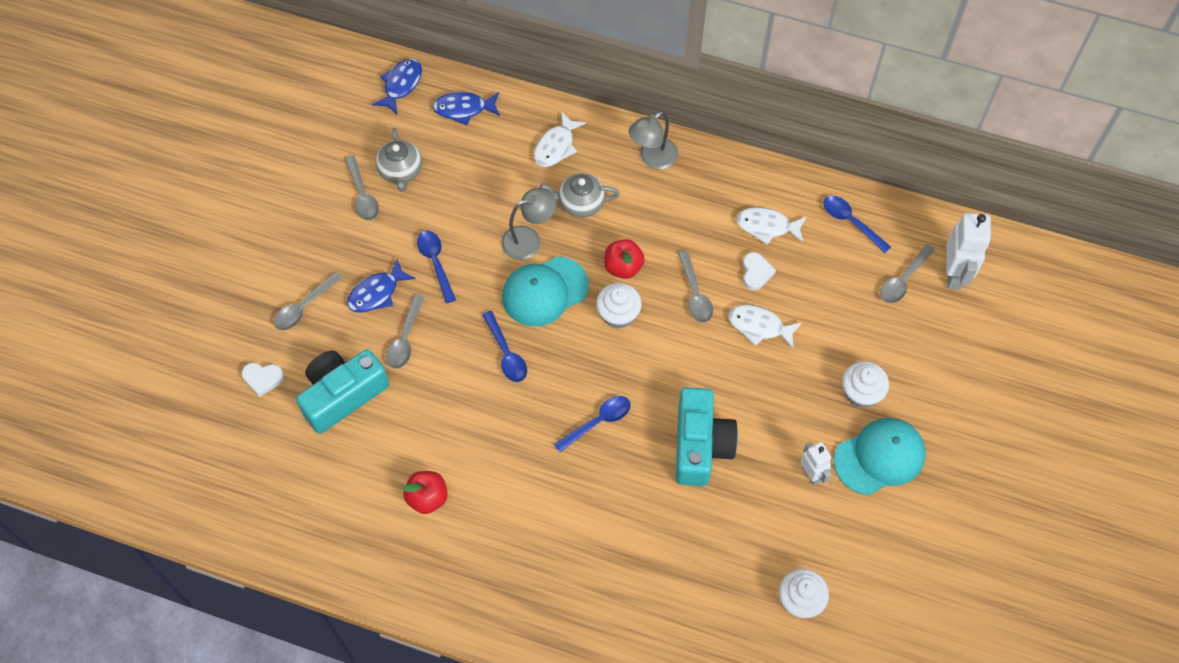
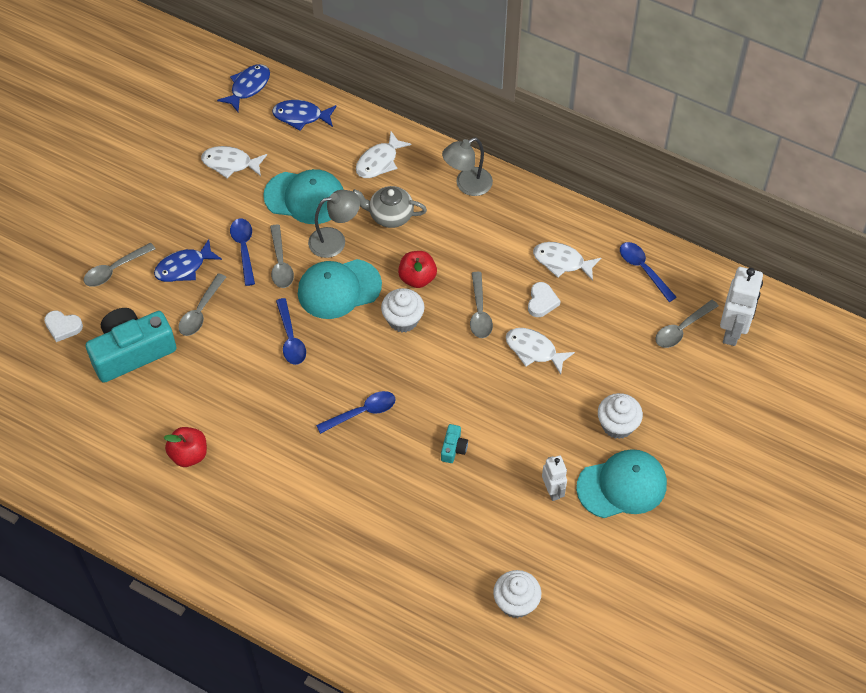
camera: 10 degrees right, 5 degrees down
grey spoon [345,155,379,221] -> grey spoon moved to [270,224,294,288]
grey teapot [376,128,422,192] -> white fish [201,146,267,179]
turquoise camera [676,387,738,486] -> turquoise camera [441,424,468,463], size x0.41
none -> turquoise cap [263,169,344,224]

